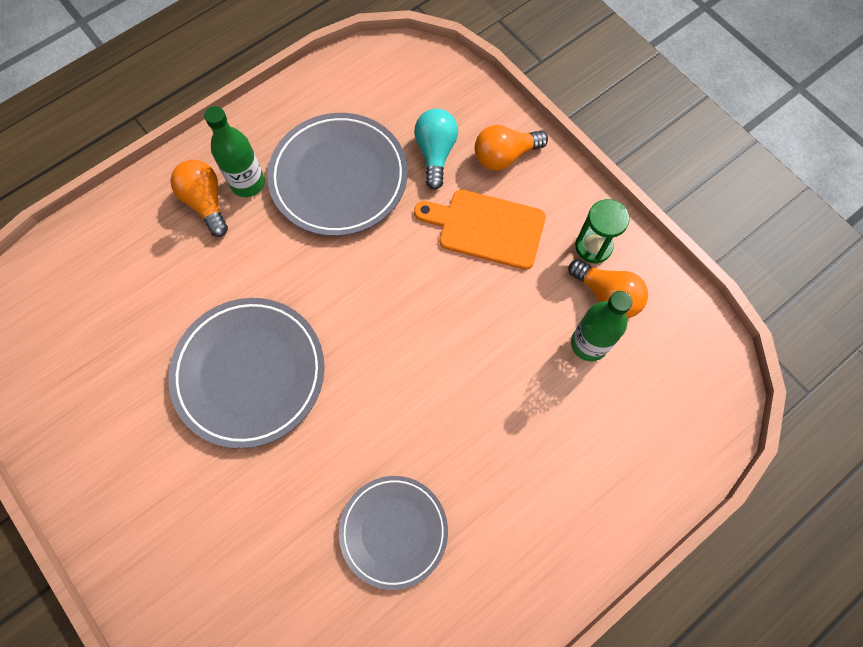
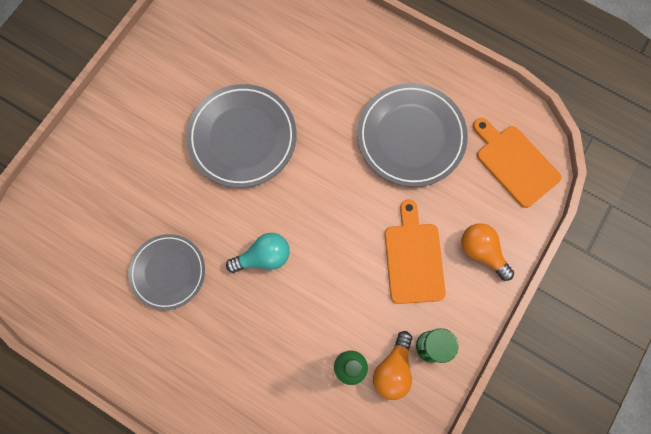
camera: 70 degrees right, 5 degrees up
orange light bulb [170,159,228,237] -> none
green bottle [204,106,265,197] -> none
turquoise light bulb [414,109,458,190] -> turquoise light bulb moved to [226,233,290,273]
none -> orange cutting board [473,118,561,208]

